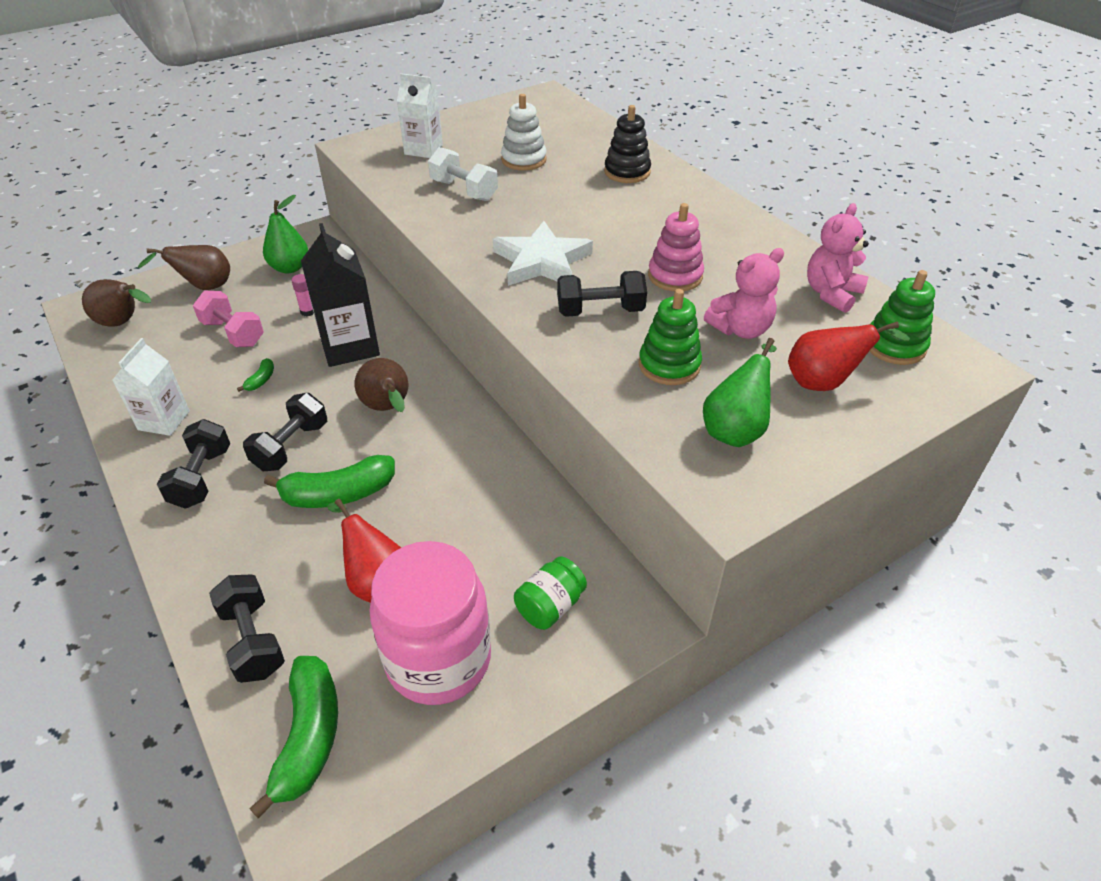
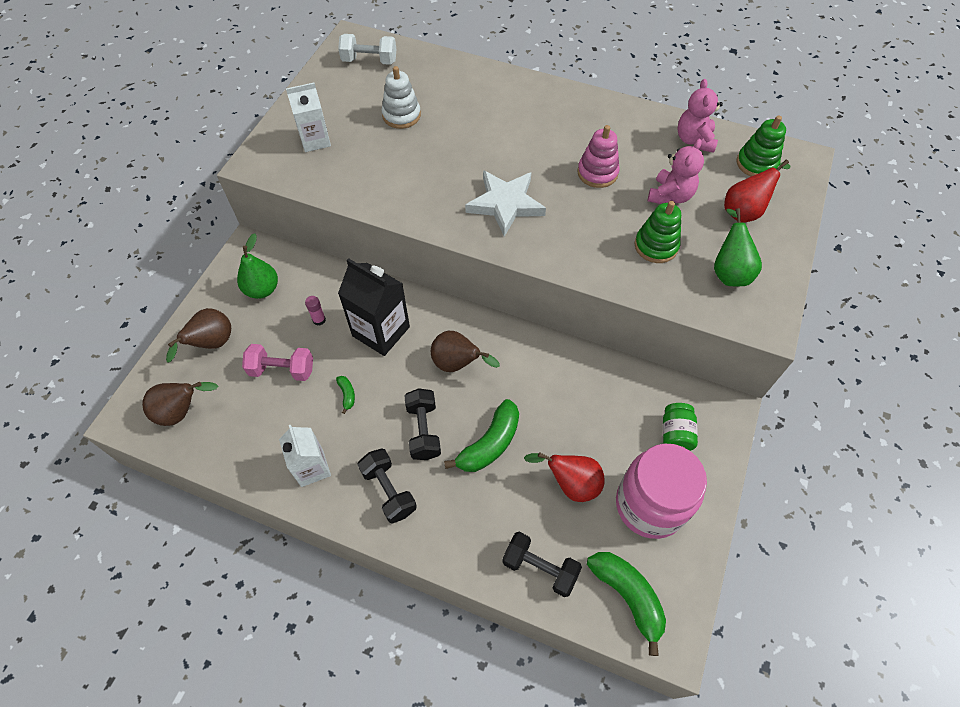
camera: 35 degrees left, 15 degrees up
white dumbbell [428,147,498,201] -> white dumbbell moved to [338,34,396,65]
black dumbbell [557,271,647,317] -> none
black stacking toy [604,105,651,183] -> none

